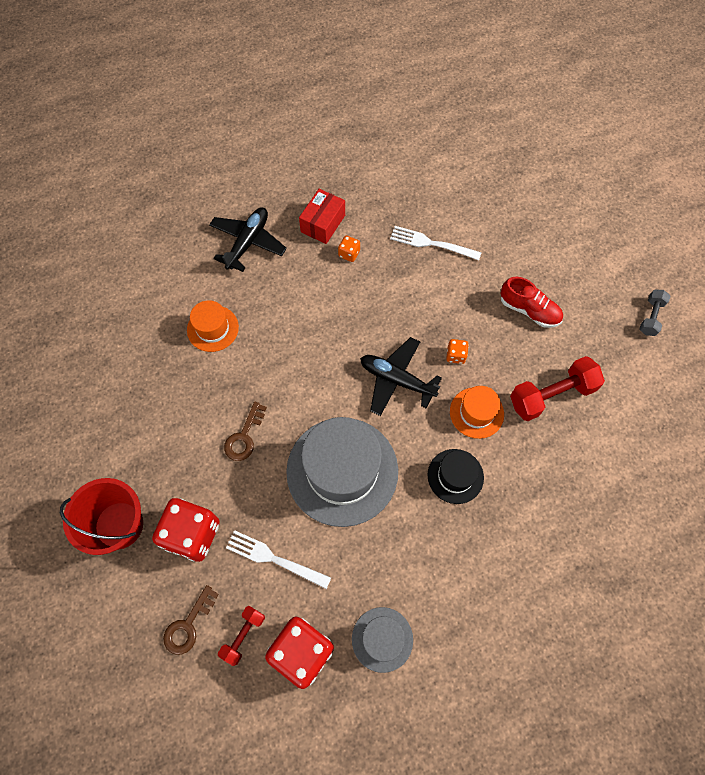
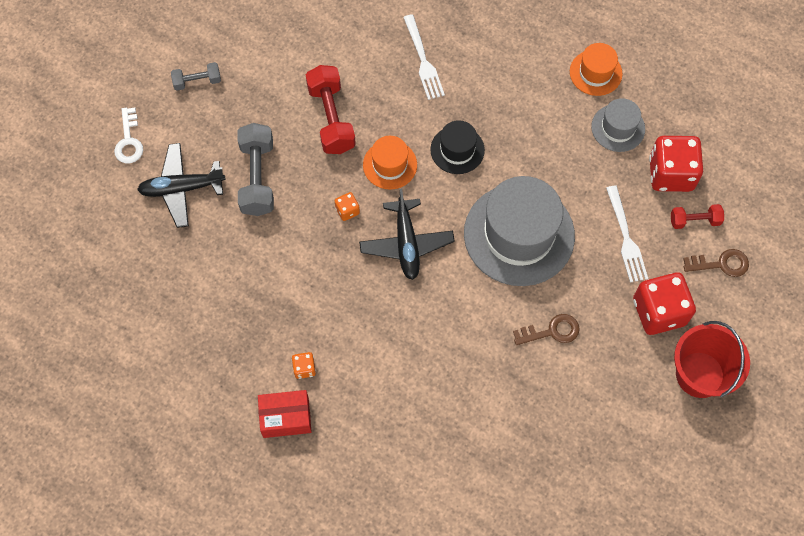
camera: 125 degrees left, 0 degrees up
orange hat [187,300,239,352] -> orange hat moved to [570,43,623,96]
black plane [209,207,287,272] -> black plane moved to [137,143,226,228]
white fork [390,226,482,260] -> white fork moved to [403,14,445,100]
red shoe [500,277,563,328] -> grey dumbbell [238,123,274,216]
red dumbbell [510,356,605,421] -> red dumbbell turned 45 degrees clockwise [306,65,356,154]
none -> white key [114,108,143,163]

